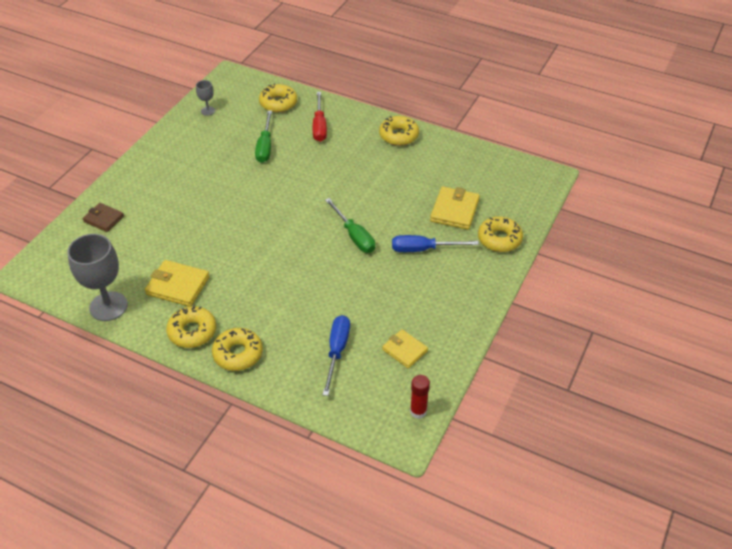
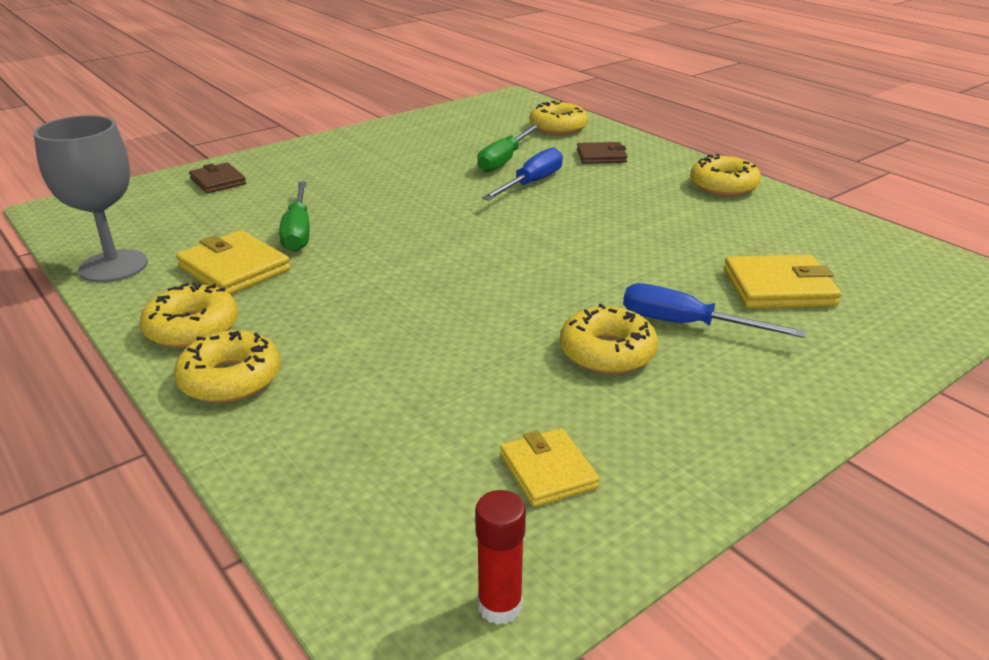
camera: 25 degrees right, 15 degrees down
grey goblet [196,80,215,116] -> none
red screwdriver [313,92,327,142] -> brown wallet [577,142,627,164]
blue screwdriver [322,315,350,396] -> blue screwdriver moved to [482,147,563,201]
green screwdriver [325,198,375,253] -> green screwdriver moved to [279,181,310,252]
yellow wallet [430,186,480,230] -> yellow wallet turned 45 degrees clockwise [724,255,842,308]
yellow donut [478,217,523,252] -> yellow donut moved to [560,303,658,374]

